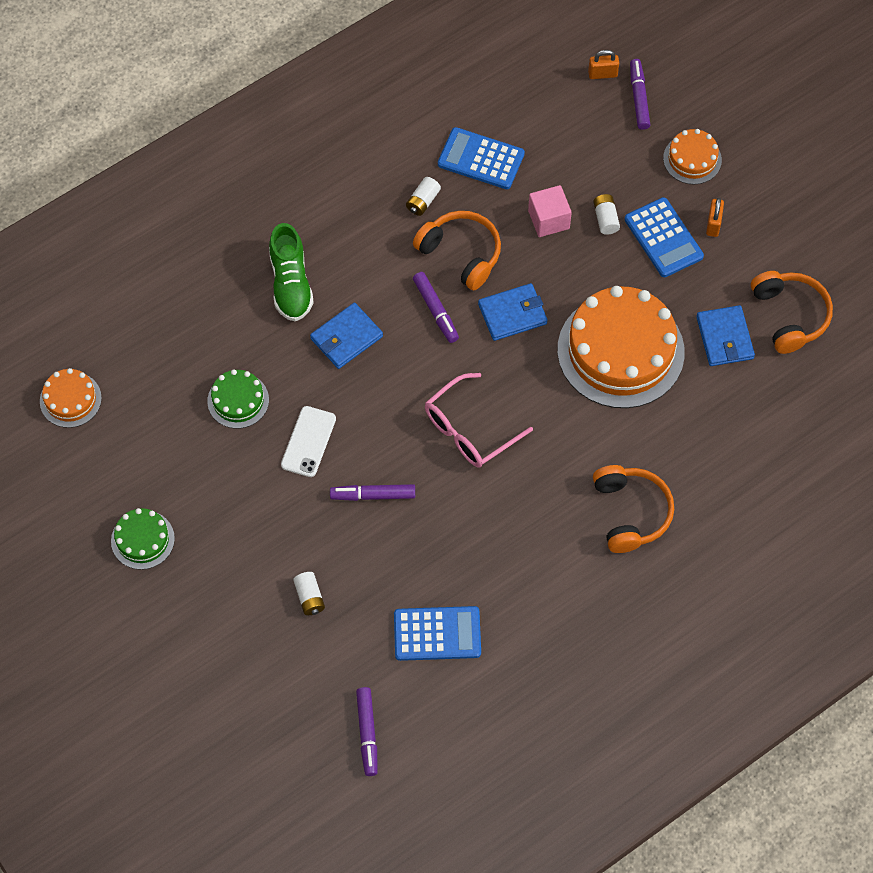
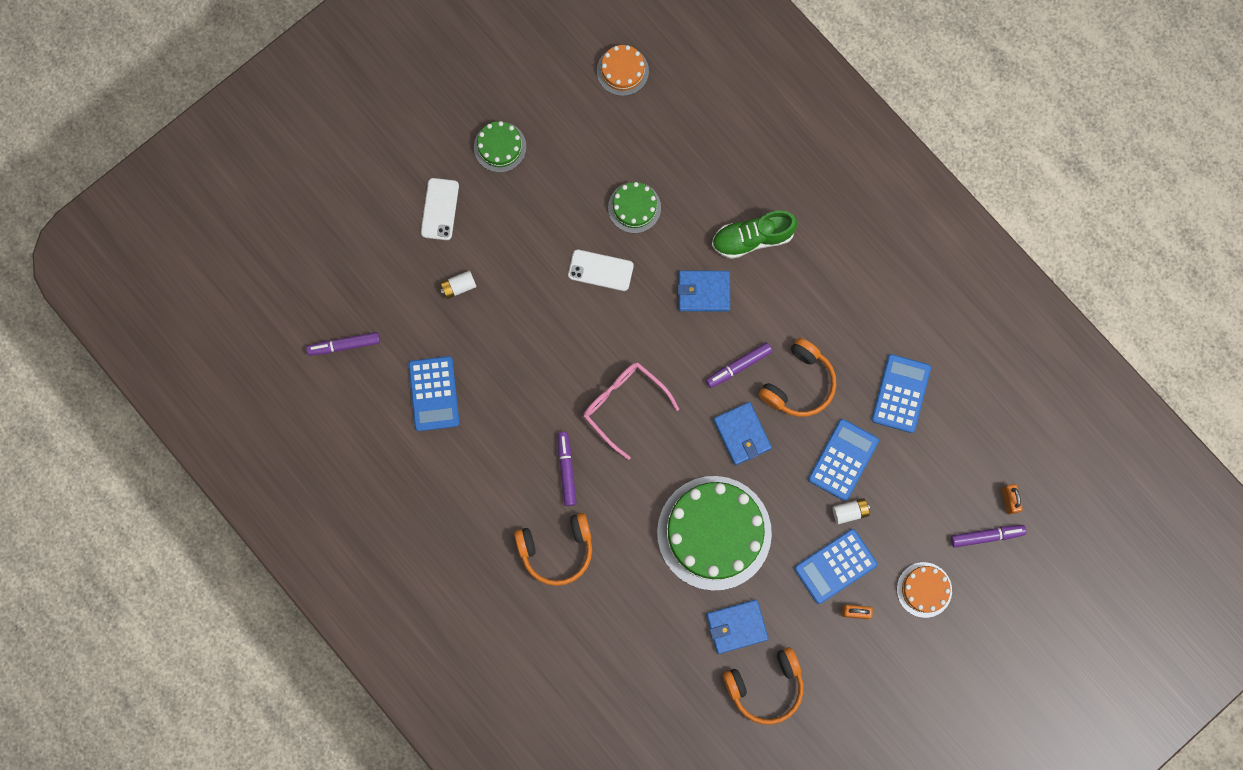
camera: 85 degrees right, 15 degrees up
blue wallet [310,303,383,369] -> blue wallet turned 45 degrees counterclockwise [677,271,730,311]
purple marker [330,484,415,501] -> purple marker moved to [558,432,577,506]
white battery [406,177,441,216] -> none
pink cube [528,185,572,237] -> blue calculator [808,419,879,501]
orange cake [557,286,685,408] -> green cake [657,476,772,591]
none -> white phone [421,178,459,240]

